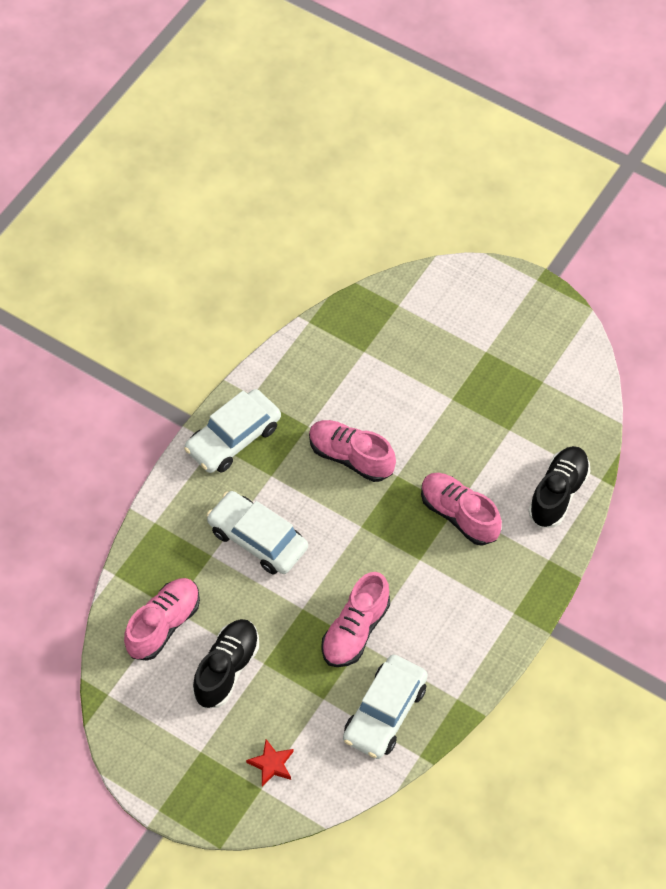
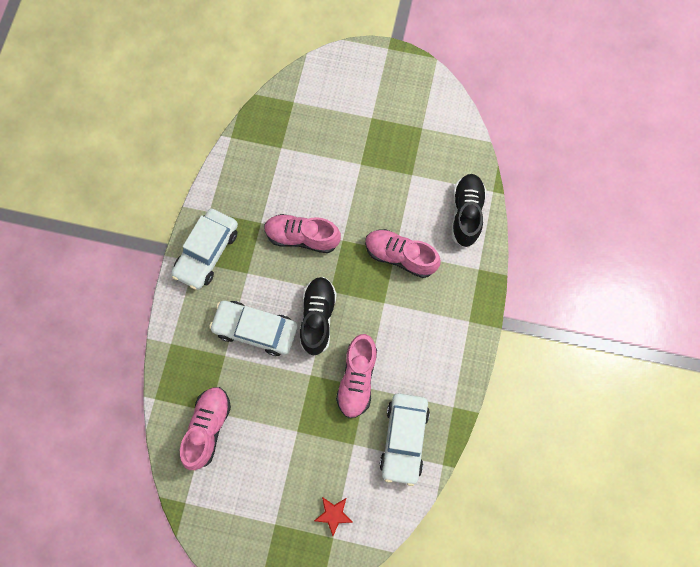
camera: 20 degrees left, 15 degrees up
black shoe [193,619,259,708] -> black shoe moved to [300,277,337,356]

